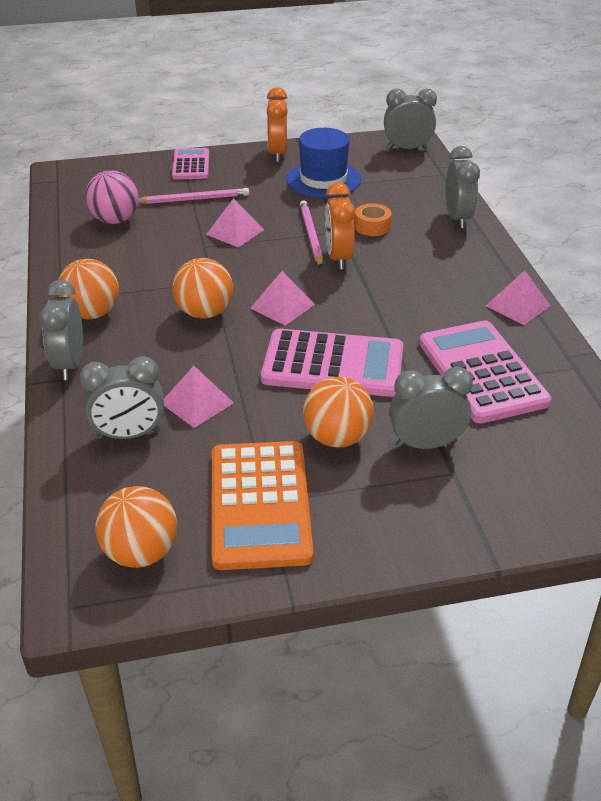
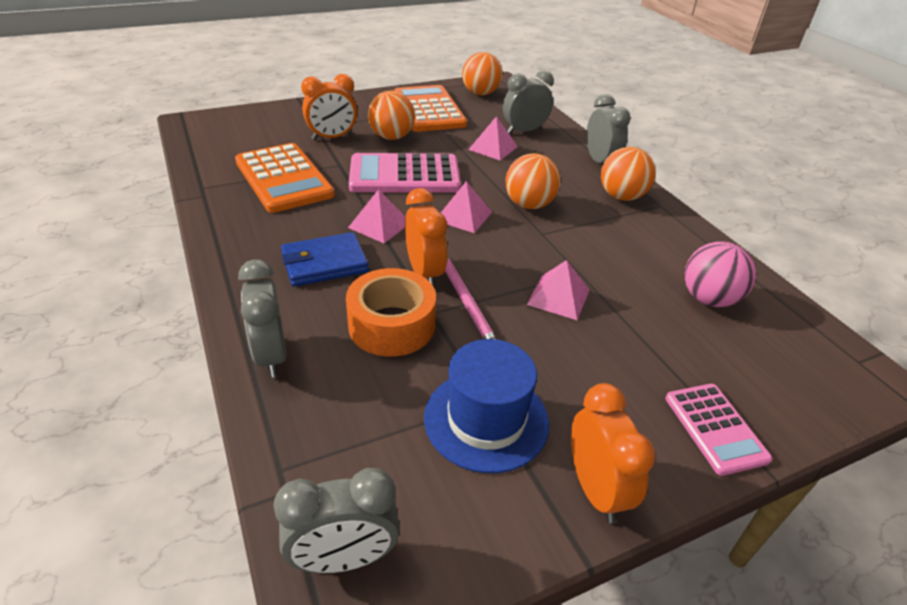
camera: 165 degrees right, 0 degrees up
pink pencil [138,188,249,204] -> none
orange tape [355,203,392,236] -> orange tape [346,268,436,357], size x1.80
grey clock [389,367,473,449] -> orange clock [301,74,357,140]
pink calculator [419,320,551,423] -> orange calculator [235,143,335,213]
pink pyramid [486,270,551,325] -> pink pyramid moved to [348,189,405,243]
none -> blue wallet [281,232,369,287]

